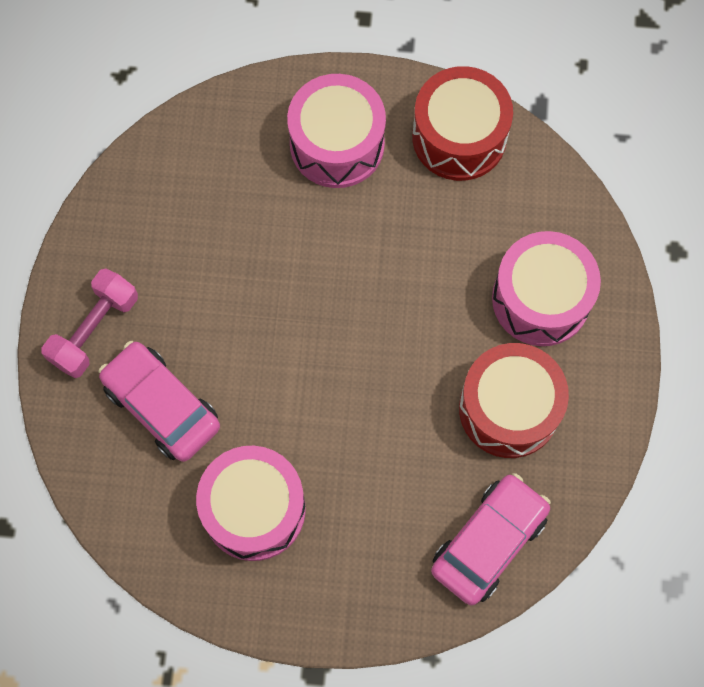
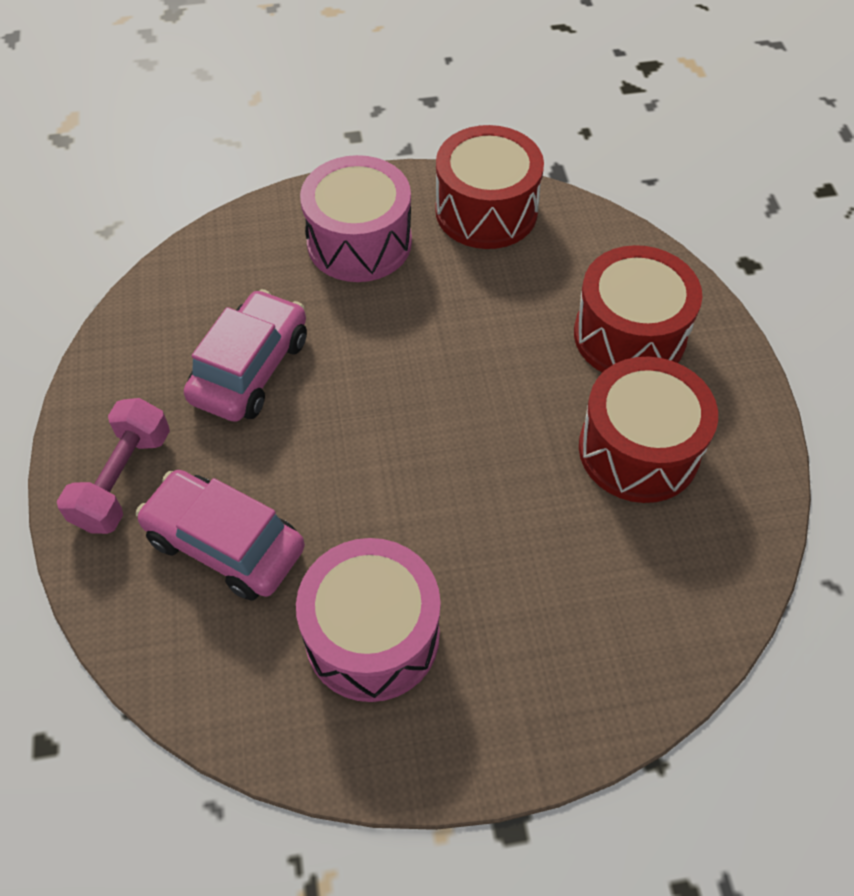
camera: 15 degrees left, 15 degrees down
pink car [431,473,551,605] -> pink car moved to [184,289,307,422]
pink drum [492,231,601,346] -> red drum [574,245,702,373]

